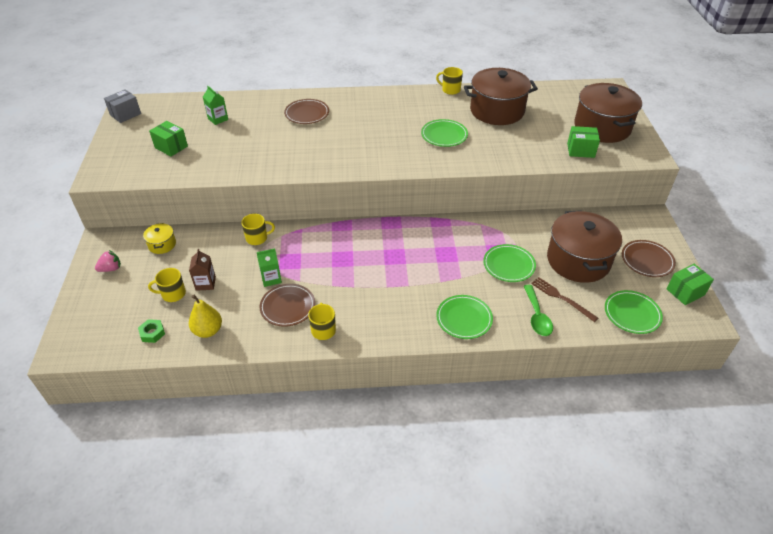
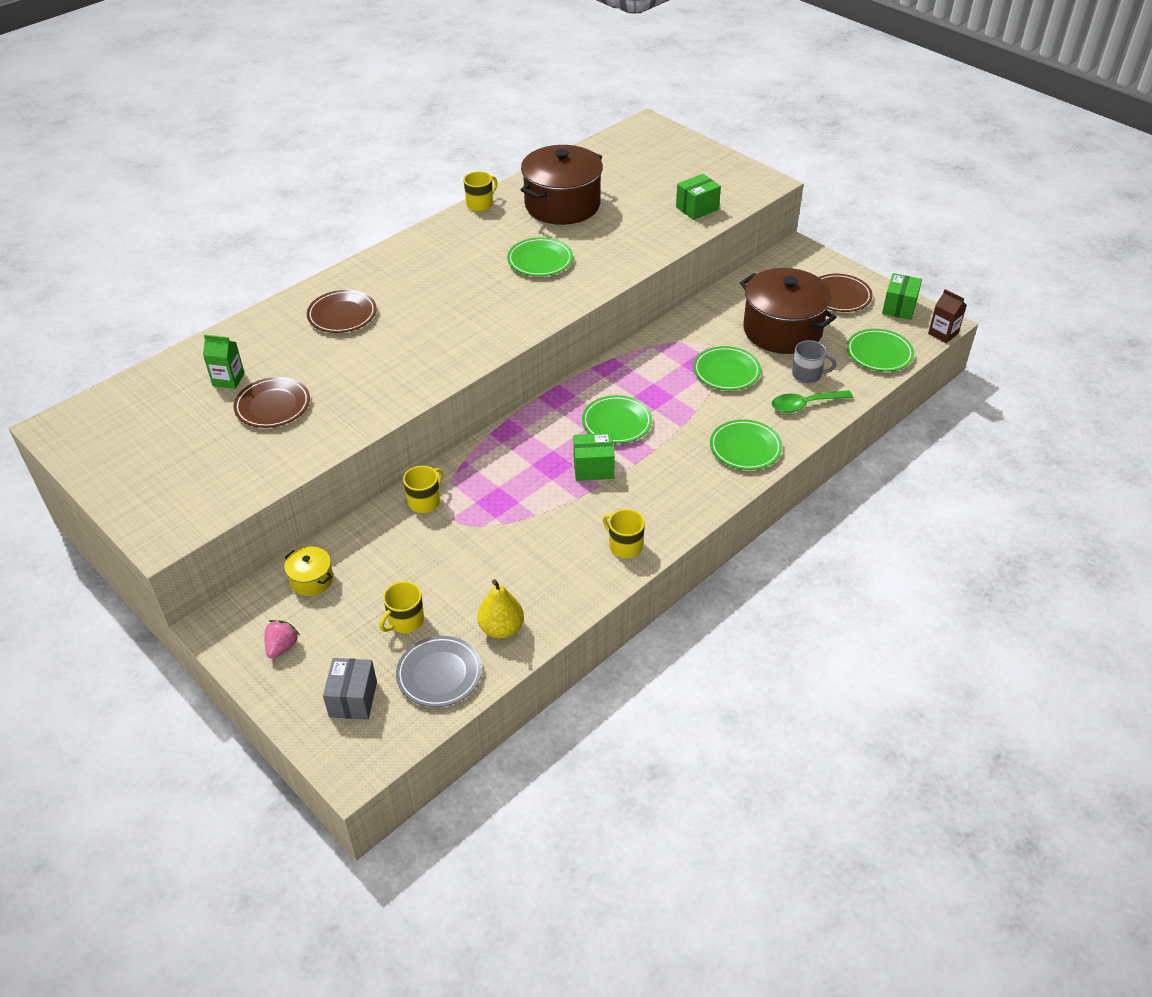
camera: 40 degrees left, 0 degrees up
grey box [104,89,141,123] -> grey box moved to [323,658,377,720]
green nut [138,319,165,343] -> grey plate [396,636,482,707]
green box [149,121,188,157] -> green box moved to [573,433,615,481]
brown carton [189,249,216,291] -> brown carton moved to [928,289,967,343]
green carton [257,248,282,287] -> none
brown plate [260,284,315,327] -> brown plate moved to [233,377,310,428]
yellow mug [436,67,463,95] -> yellow mug turned 150 degrees clockwise [464,171,498,211]
green spoon [524,285,553,336] -> green spoon turned 120 degrees clockwise [771,390,853,413]
brown fork [531,277,598,322] -> grey mug [792,340,836,383]
brown pot [574,83,642,143] -> none
none -> green plate [582,395,652,444]

